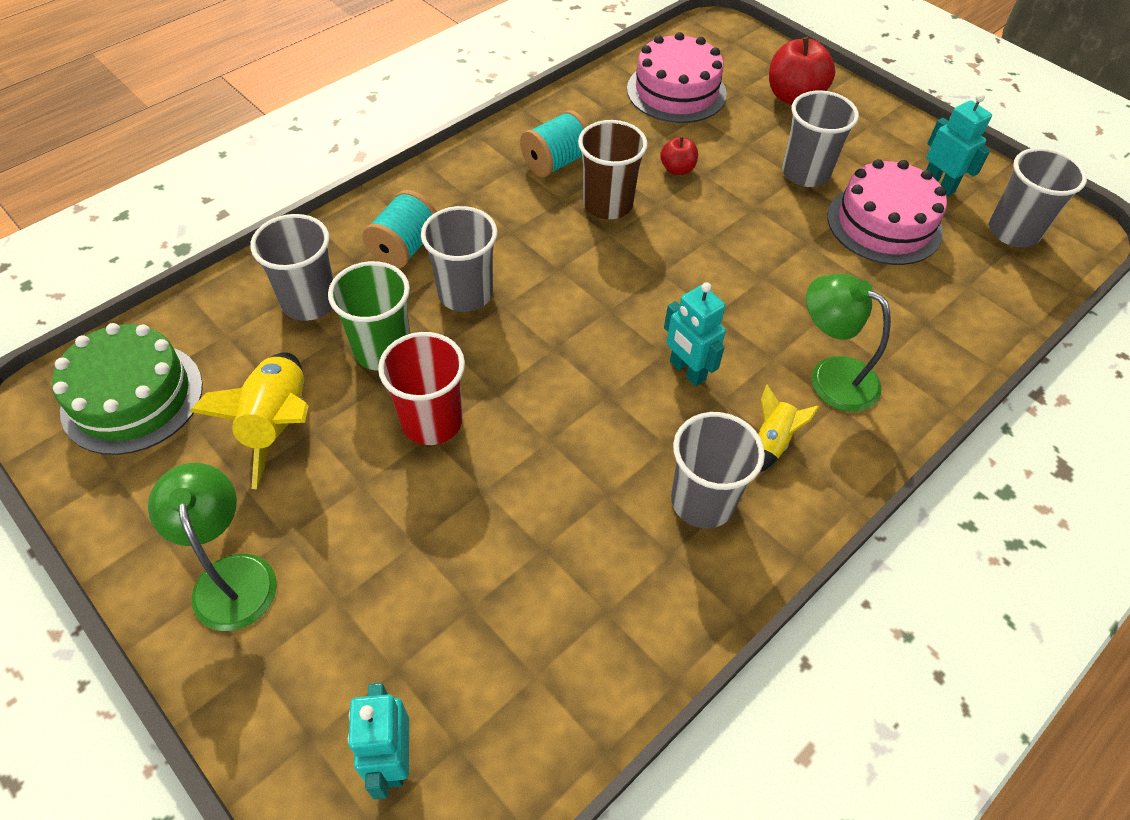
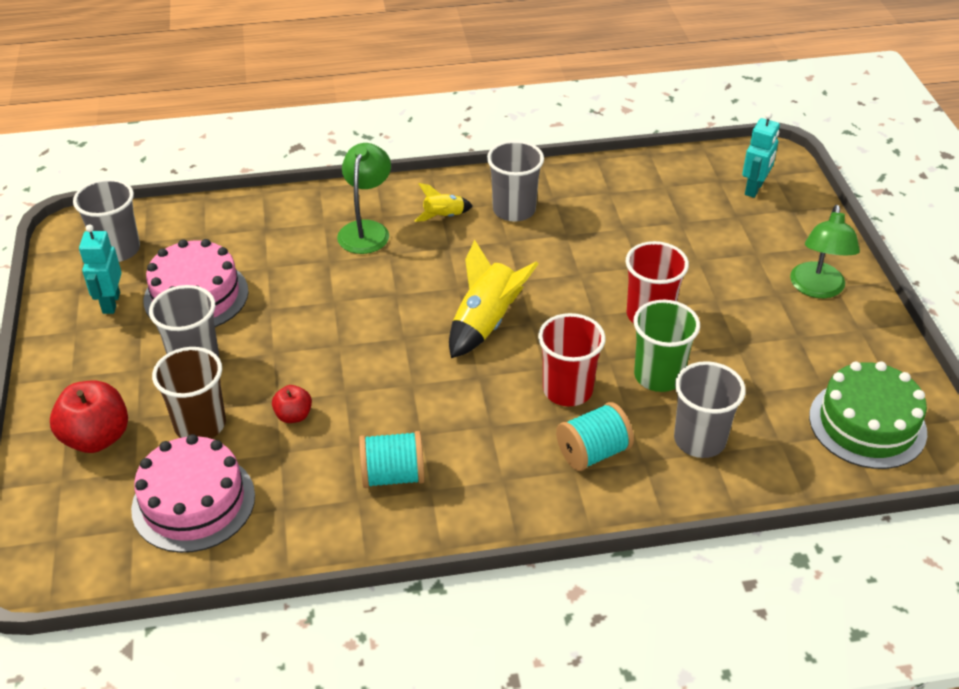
camera: 145 degrees left, 10 degrees down
yellow rocket [190,352,308,489] -> yellow rocket moved to [449,240,539,358]
grey cup [421,206,497,312] -> red cup [538,313,606,406]
brown cup [578,120,648,219] -> brown cup moved to [152,347,226,439]
turquoise robot [664,282,726,386] -> none
green lamp [806,274,891,412] -> green lamp turned 150 degrees counterclockwise [337,143,391,254]

